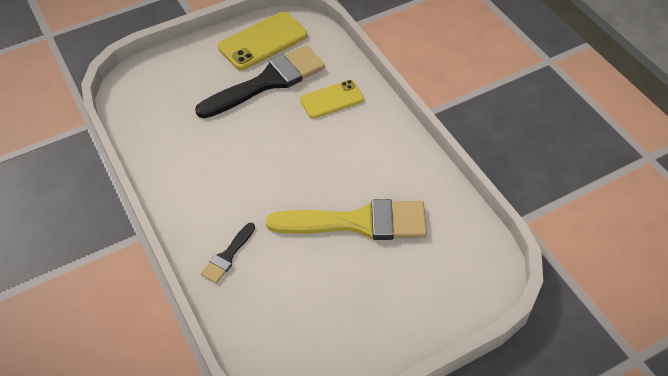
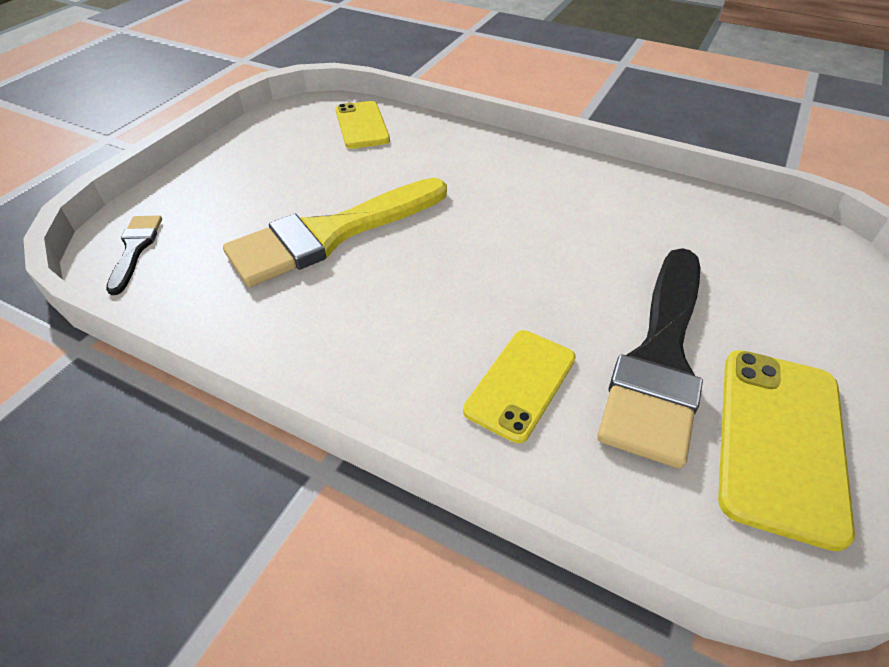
camera: 145 degrees right, 5 degrees down
black brush [200,223,255,283] -> black brush moved to [106,215,162,295]
none -> yellow phone [336,101,390,149]

